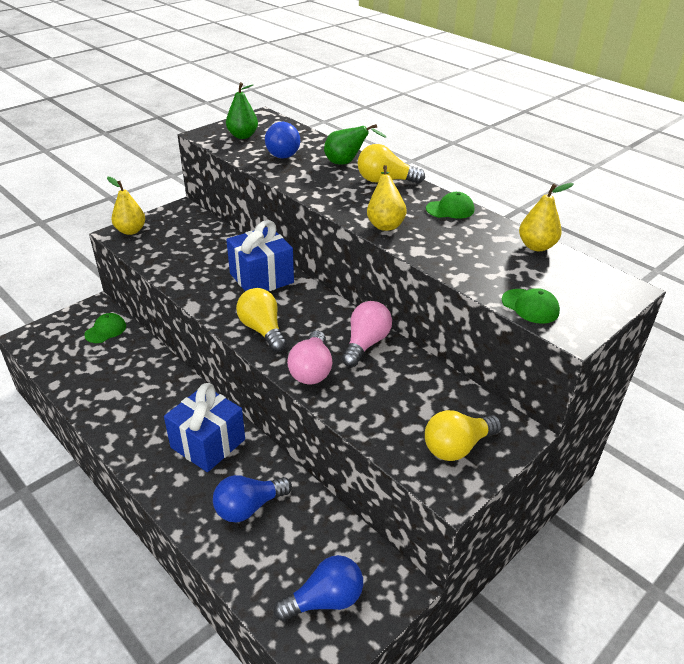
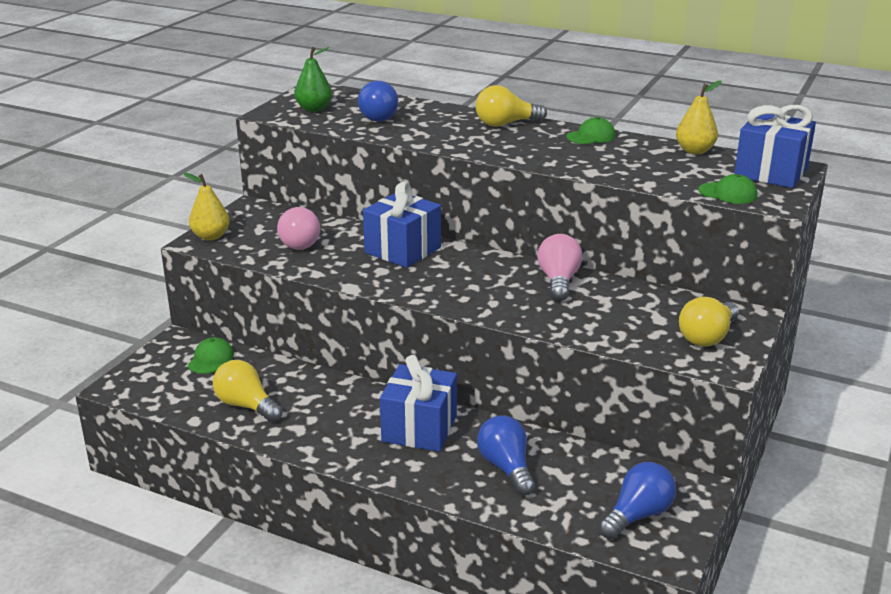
camera: 20 degrees left, 10 degrees down
blue light bulb [213,475,292,522] -> blue light bulb turned 120 degrees clockwise [477,415,535,496]
yellow light bulb [236,288,287,352] -> yellow light bulb moved to [213,360,283,422]
pink light bulb [287,331,332,384] -> pink light bulb moved to [277,207,320,250]
green pear [324,124,386,165] -> none
yellow pear [367,165,407,231] -> none
none -> blue gift [734,105,816,188]

